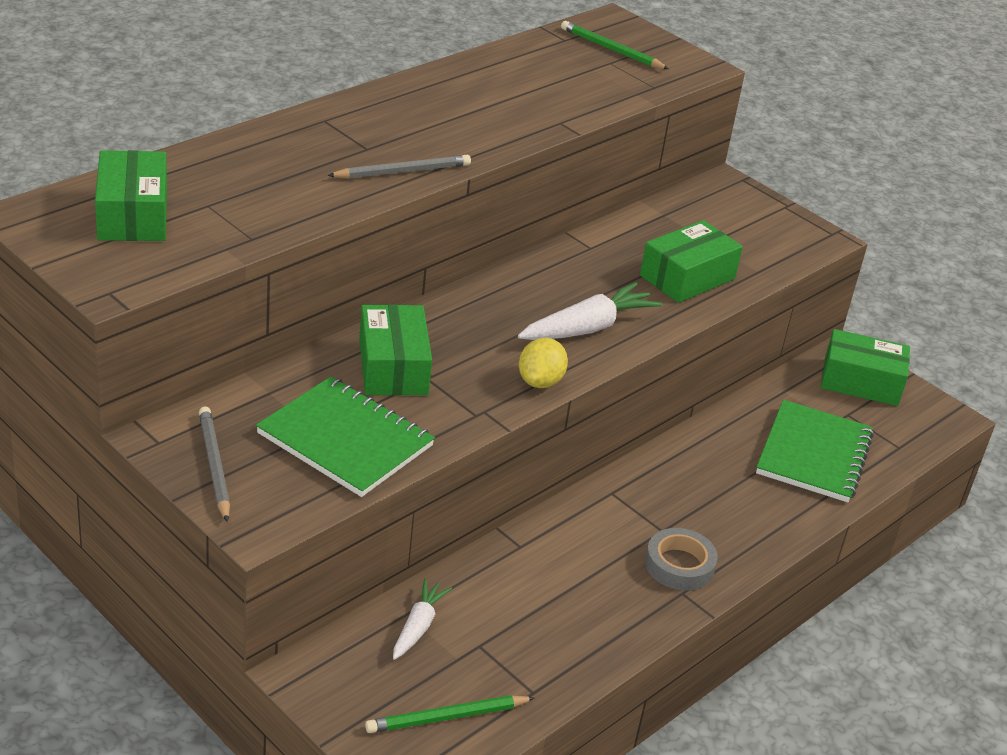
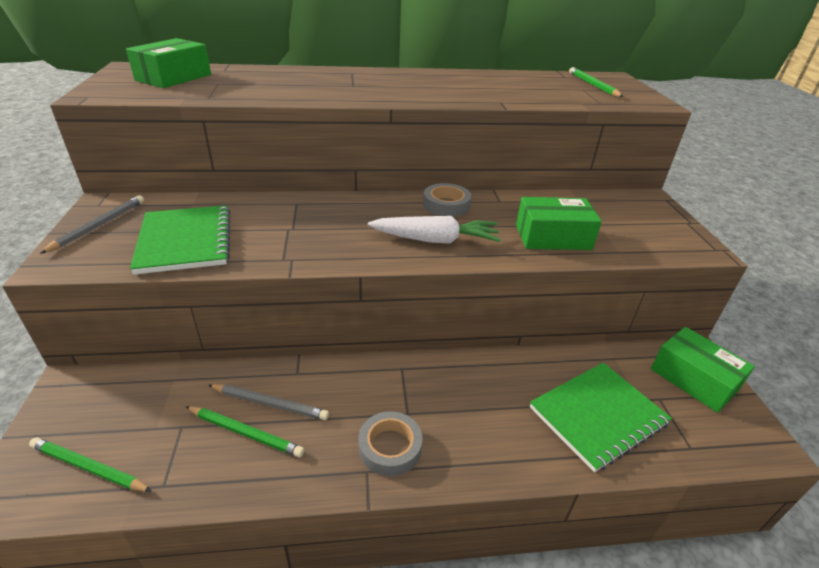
camera: 40 degrees right, 0 degrees up
grey pencil [327,155,471,179] -> grey pencil moved to [208,384,329,420]
green box [359,304,432,396] -> none
white carrot [393,579,452,660] -> none
yellow lemon [519,338,568,388] -> none
none -> green pencil [185,406,304,457]
none -> grey tape [423,183,471,217]

